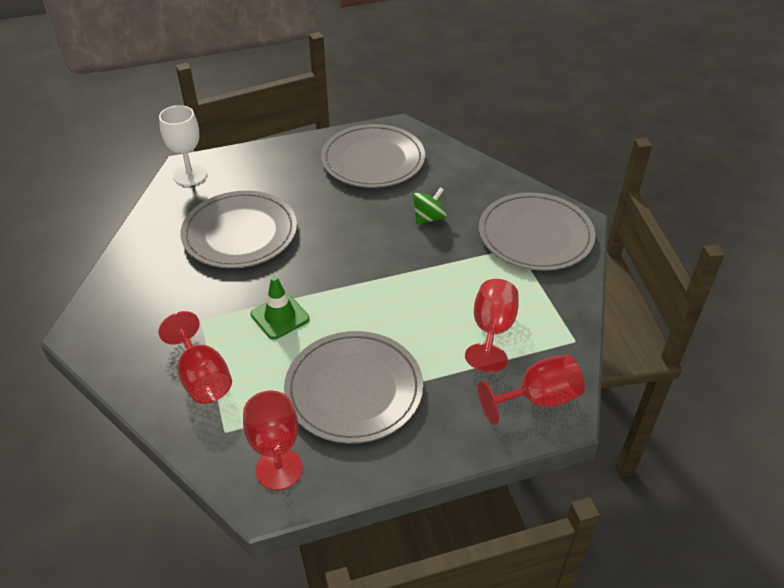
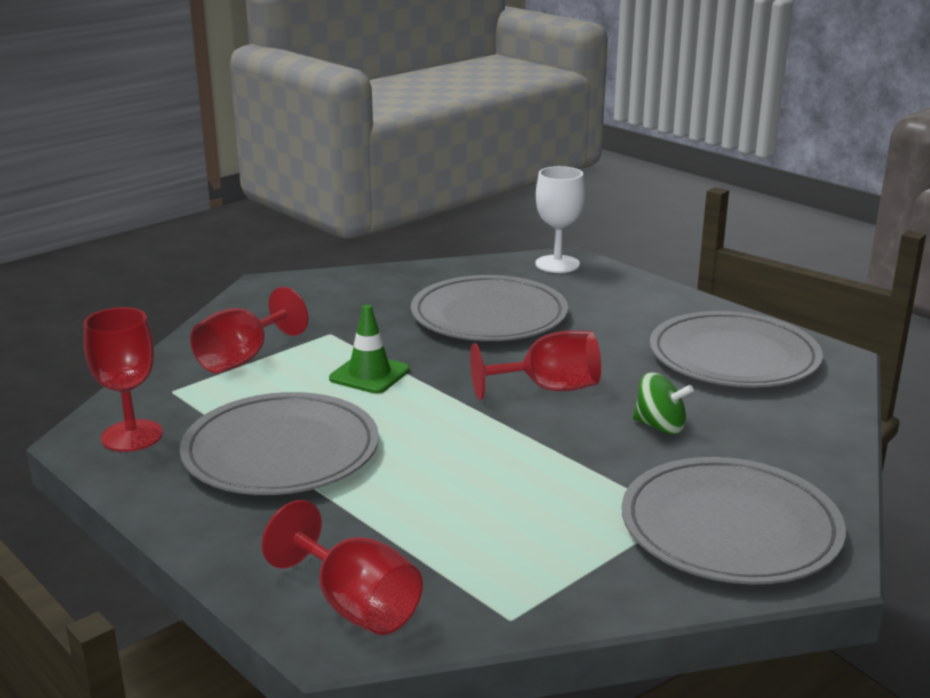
camera: 65 degrees right, 20 degrees down
red goblet [465,279,519,372] -> red goblet moved to [470,331,601,400]

